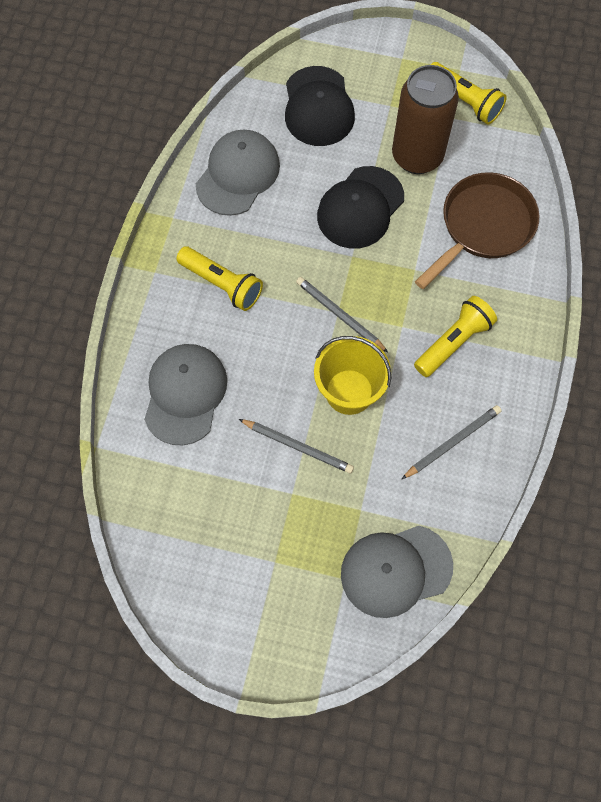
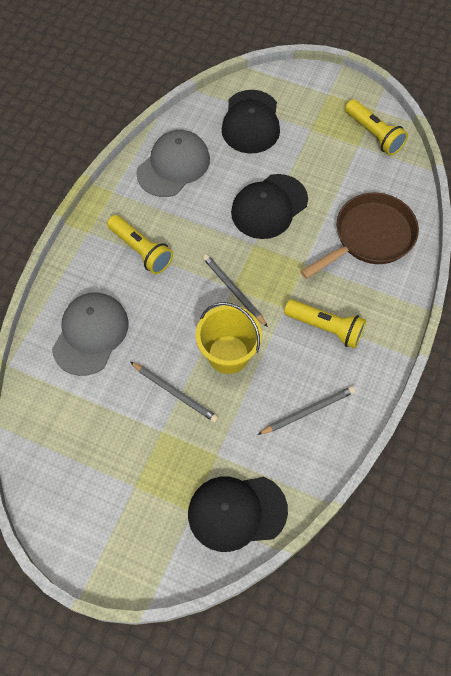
camera: 10 degrees right, 5 degrees down
grey cap [341,526,453,618] -> black cap [188,477,288,552]
brown can [392,65,459,174] -> none
yellow flashlight [414,296,497,377] -> yellow flashlight turned 60 degrees clockwise [284,299,366,349]

